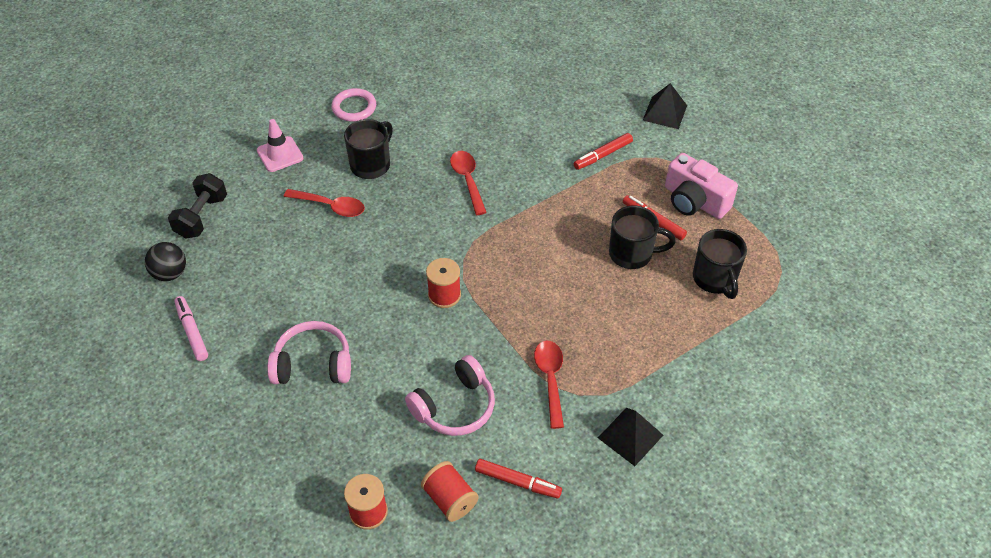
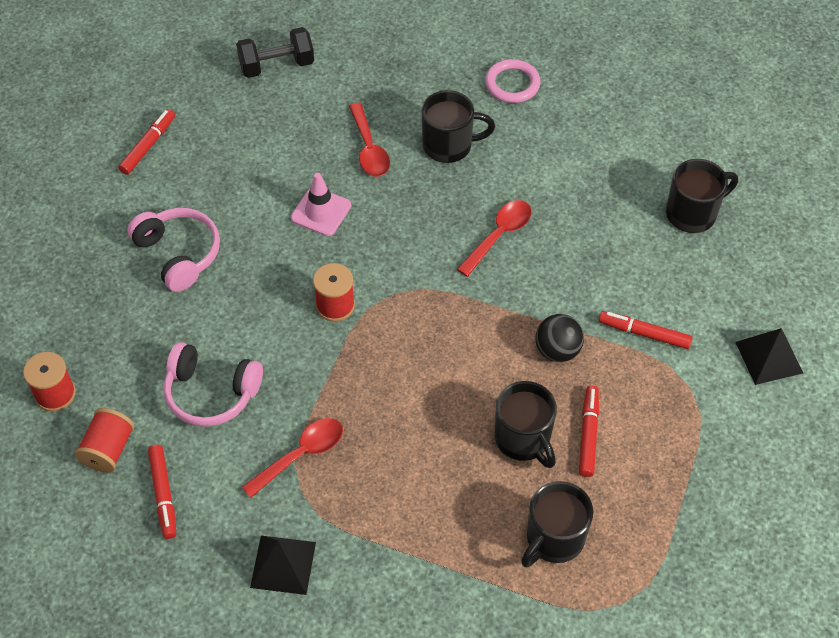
camera: 55 degrees right, 5 degrees up
black ball [145,242,186,281] -> black ball moved to [535,314,584,362]
pink marker [174,296,208,361] -> red marker [118,109,175,175]
pink traffic cone [257,119,303,172] -> pink traffic cone moved to [291,173,351,236]
pink camera [665,153,738,219] -> none
none -> black mug [666,159,738,233]

